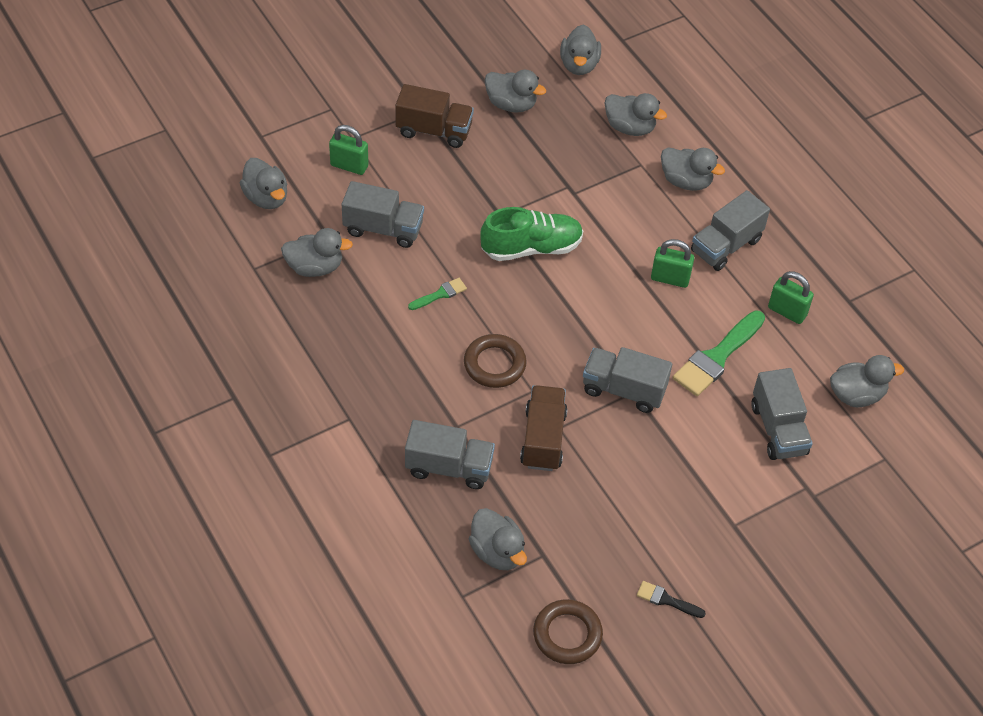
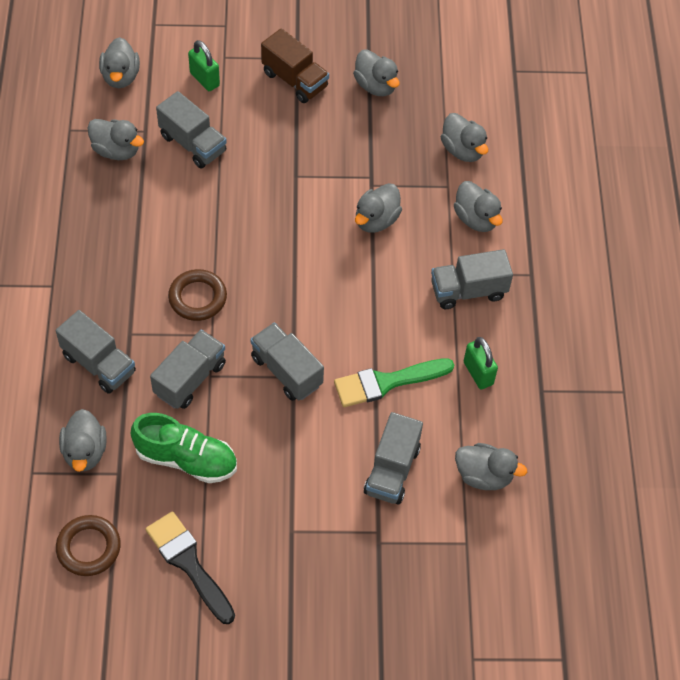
camera: 30 degrees right, 5 degrees up
green brush [408,278,467,310] -> none
green shoe [480,207,583,261] -> green shoe moved to [130,413,237,483]
brown truck [520,385,568,471] -> grey truck [150,330,226,409]
grey duck [560,25,601,75] -> grey duck moved to [355,183,402,233]
black brush [637,581,706,618] -> black brush [146,511,235,624], size x1.98
green padlock [651,239,694,288] -> none

